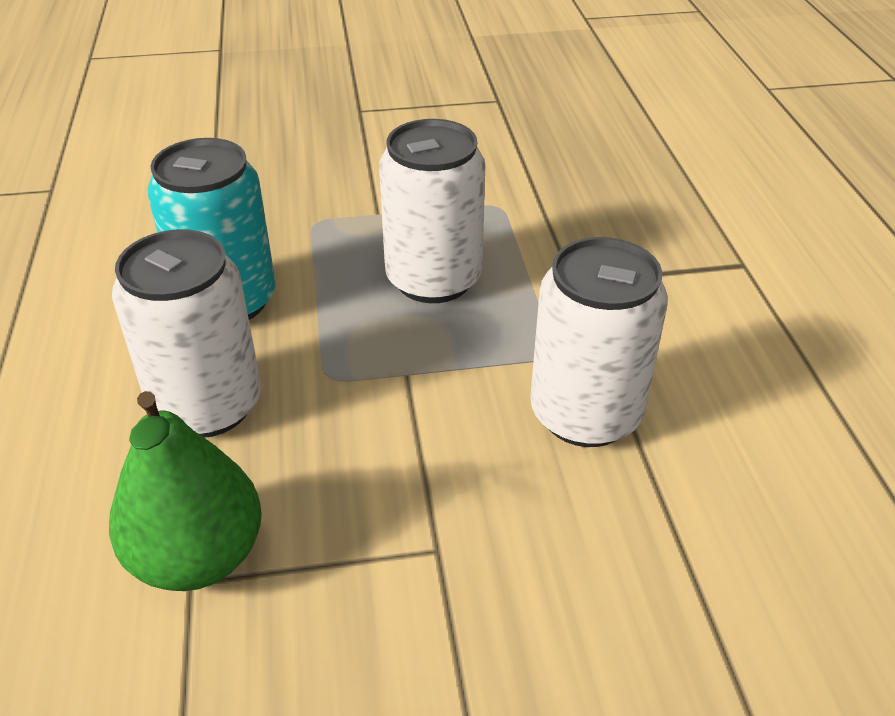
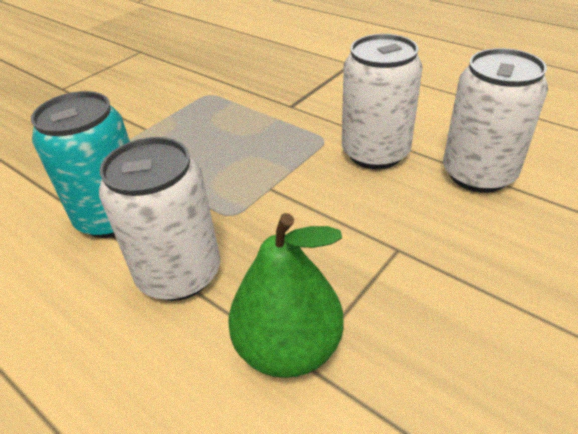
camera: 40 degrees left, 0 degrees up
white can [379,119,485,303] -> white can moved to [443,48,548,193]

